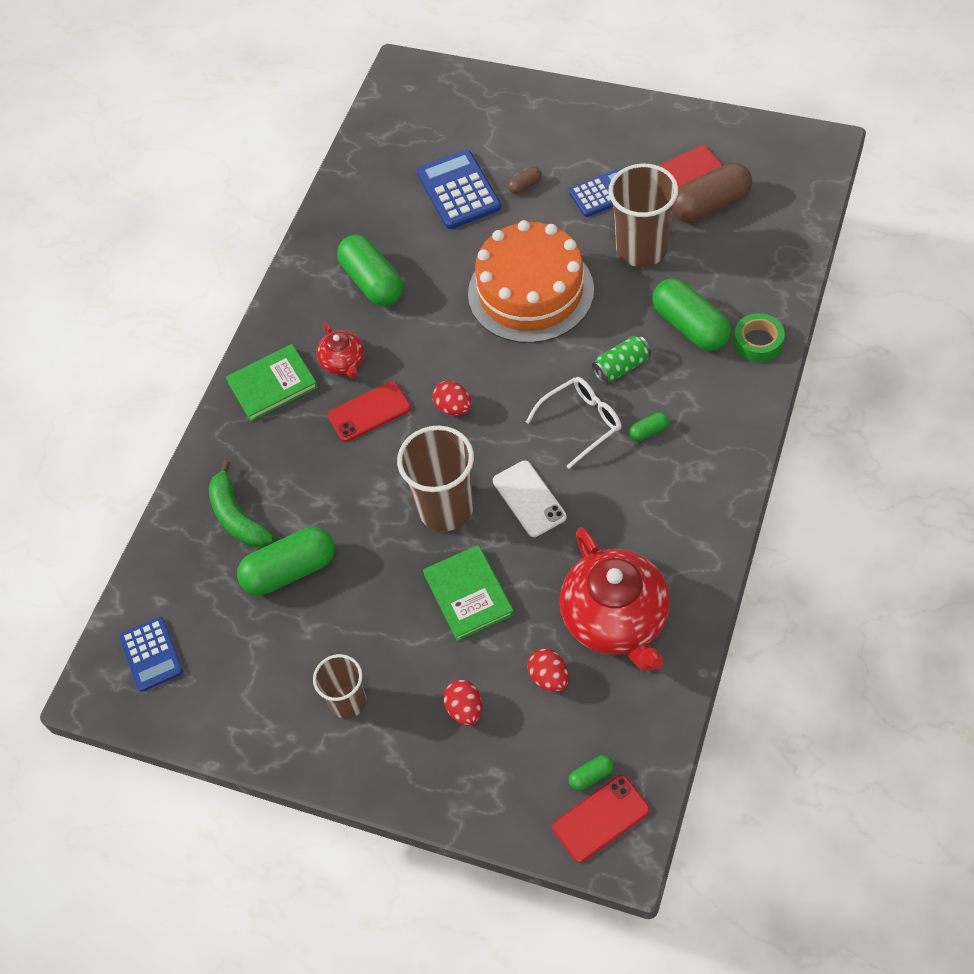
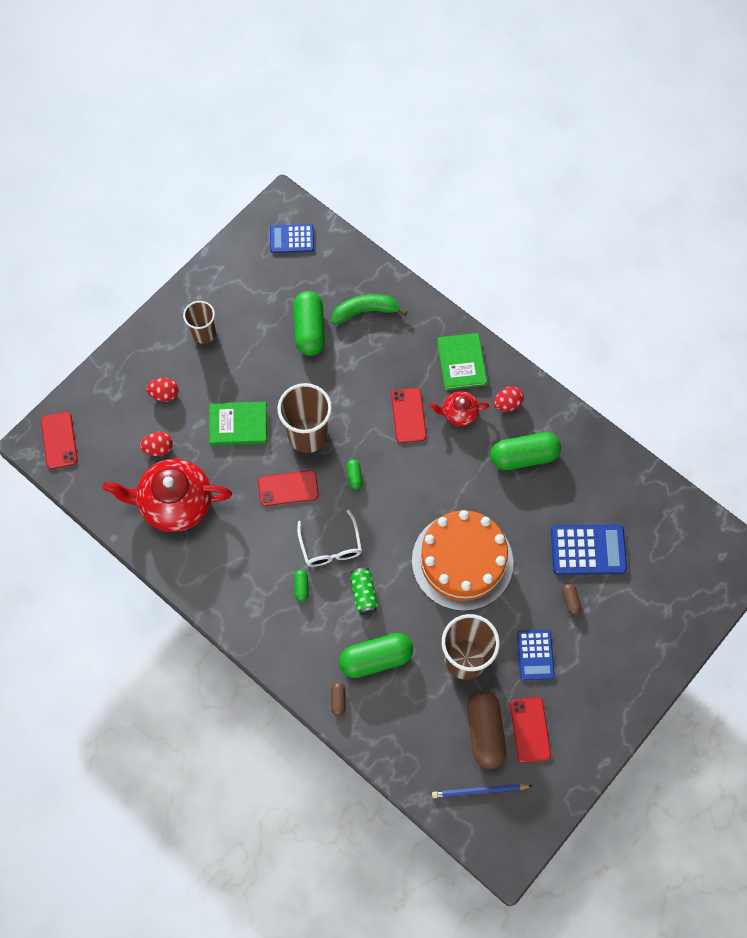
camera: 105 degrees right, 10 degrees up
red egg [432,381,472,416] -> red egg moved to [494,386,524,412]
white phone [493,461,567,537] -> red phone [258,470,319,506]
green capsule [568,755,614,791] -> green capsule moved to [347,459,362,490]
green tape [734,313,785,362] -> brown capsule [331,682,346,716]
none -> blue pencil [432,784,532,798]

